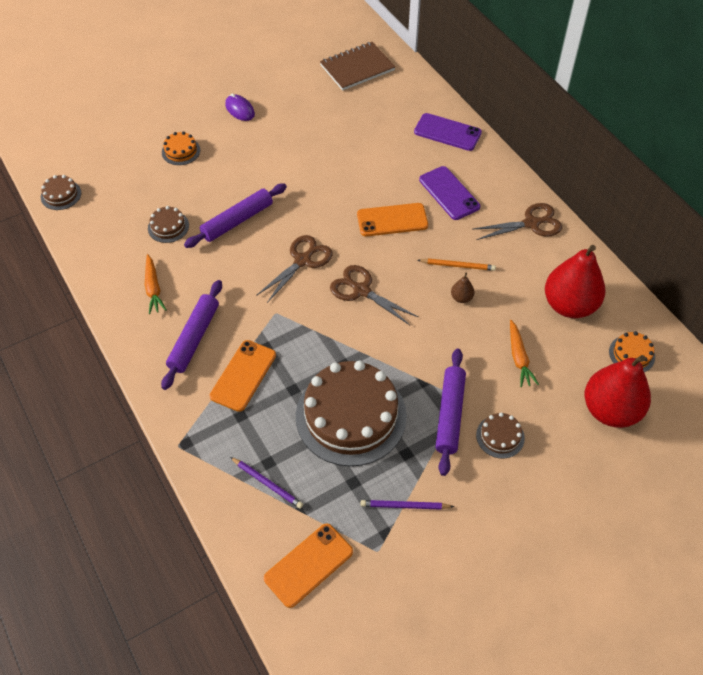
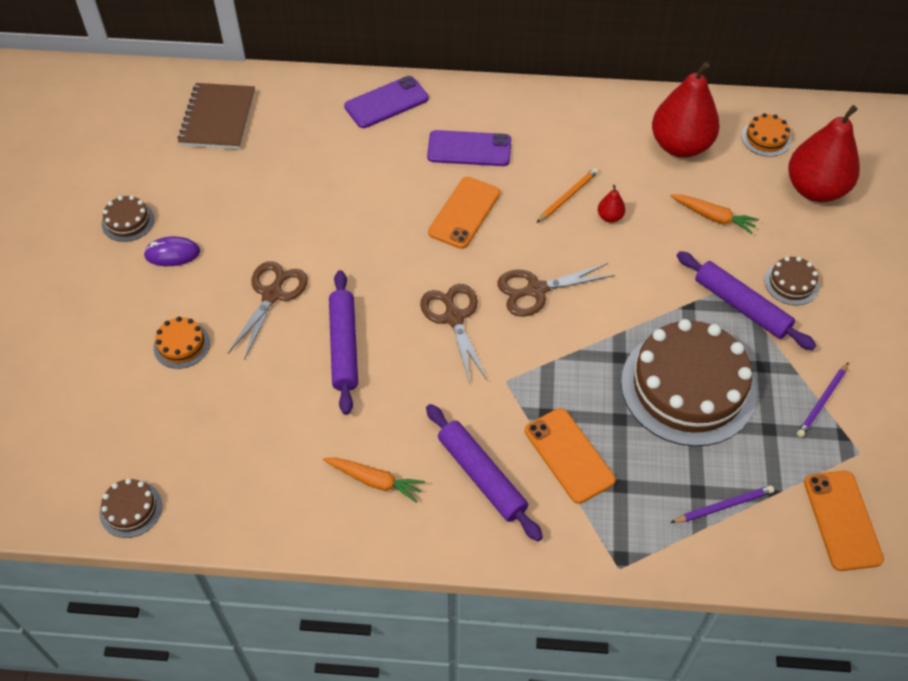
camera: 55 degrees left, 0 degrees up
brown cake [148,206,189,243] -> brown cake moved to [102,195,154,242]
brown pear [451,273,474,303] -> red pear [598,185,625,223]
brown scissors [473,203,562,240] -> brown scissors moved to [228,261,308,360]

